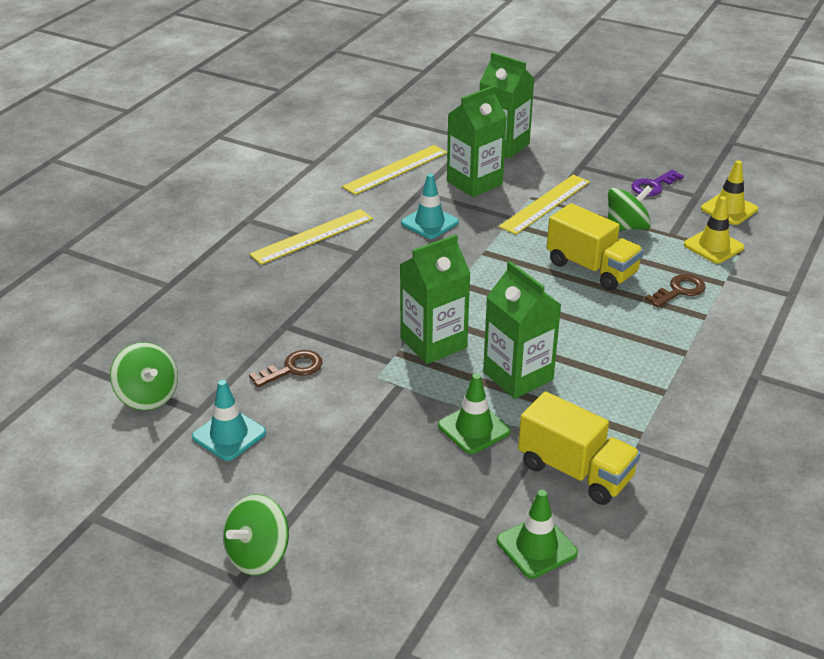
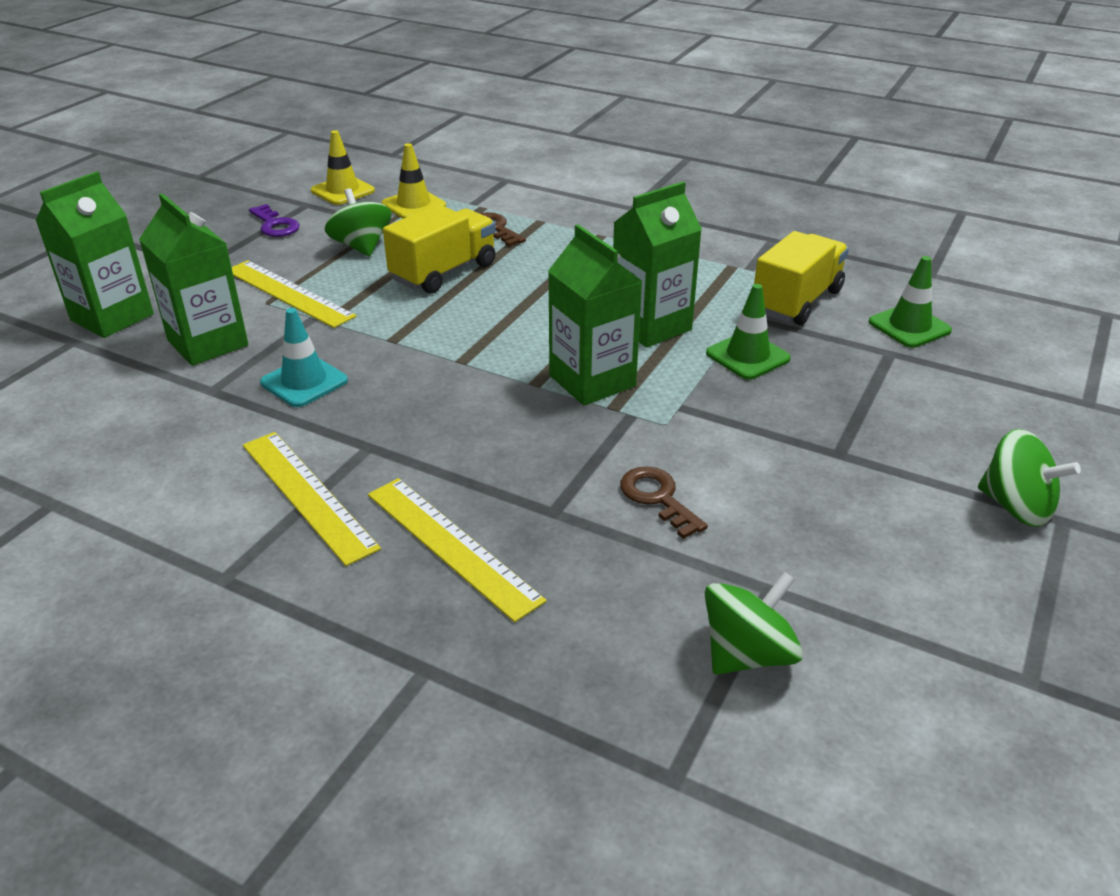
camera: 90 degrees left, 0 degrees up
turquoise traffic cone [192,380,266,461] -> none
yellow ruler [342,145,447,195] -> yellow ruler moved to [368,478,547,623]

